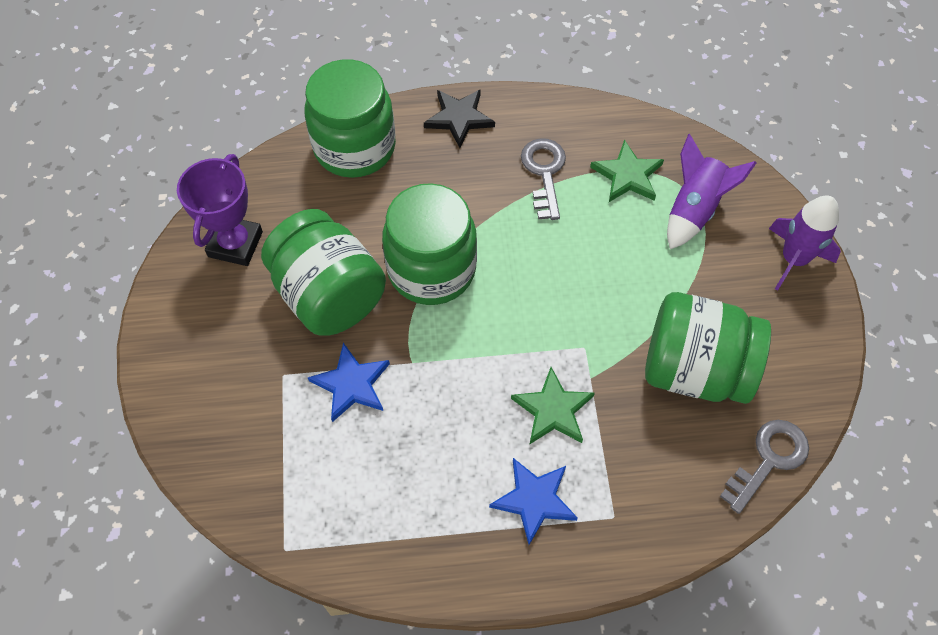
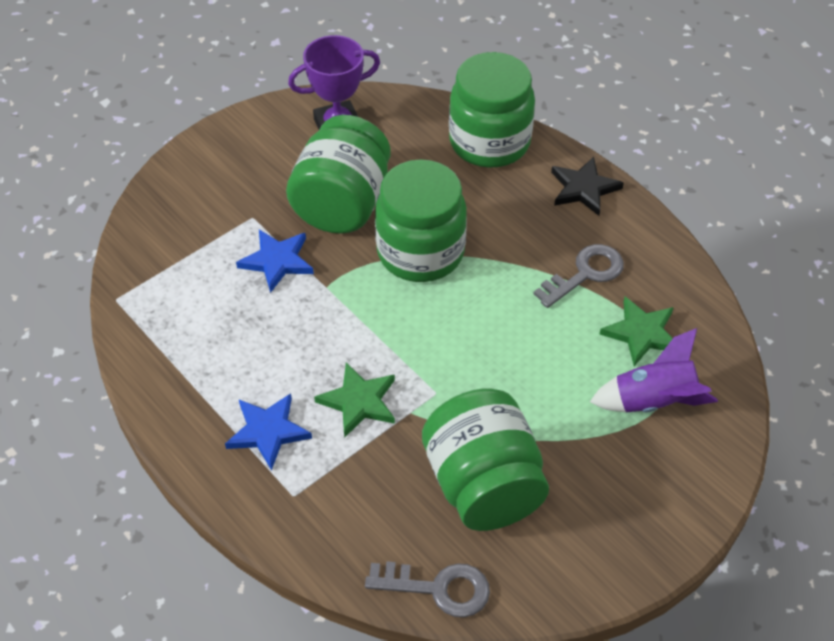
camera: 55 degrees right, 10 degrees down
purple rocket [769,196,841,290] -> none

